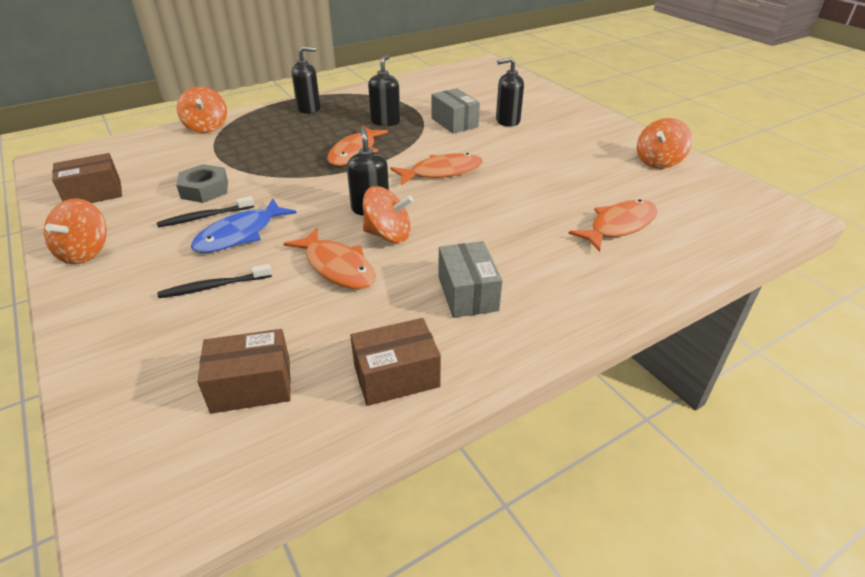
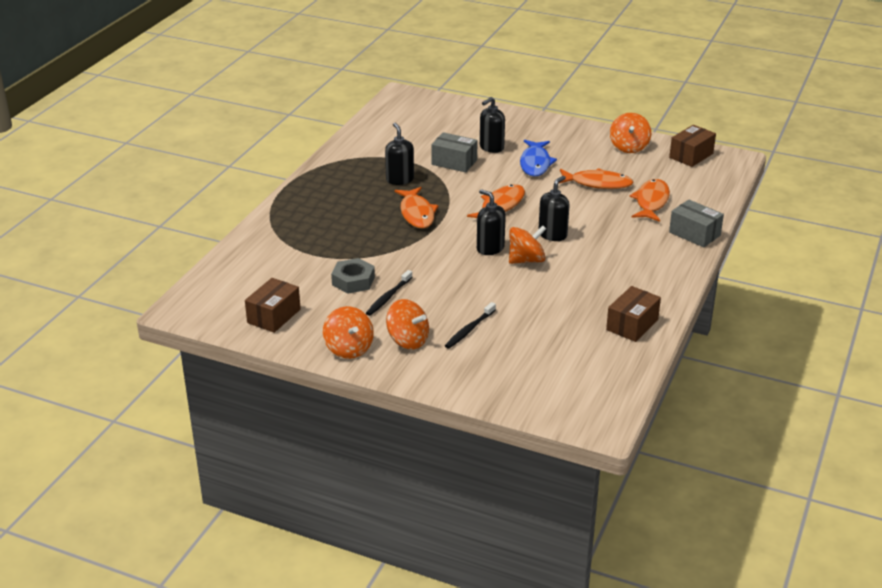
camera: 35 degrees left, 5 degrees down
orange spinning top [177,87,227,133] -> orange spinning top moved to [386,299,429,349]
blue fish [191,198,297,253] -> blue fish moved to [520,140,557,176]
brown box [197,329,291,414] -> brown box moved to [669,125,716,167]
orange fish [283,228,376,289] -> orange fish moved to [559,168,634,189]
black soap dispenser [291,47,320,114] -> black soap dispenser moved to [538,176,570,241]
grey box [438,241,502,318] -> grey box moved to [669,200,724,247]

